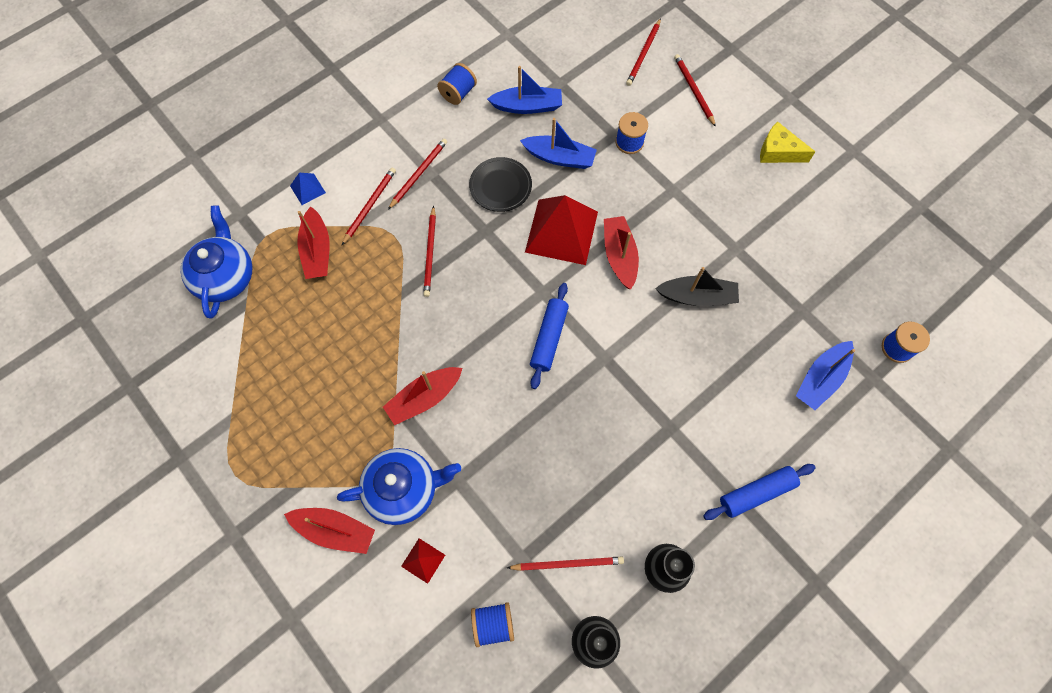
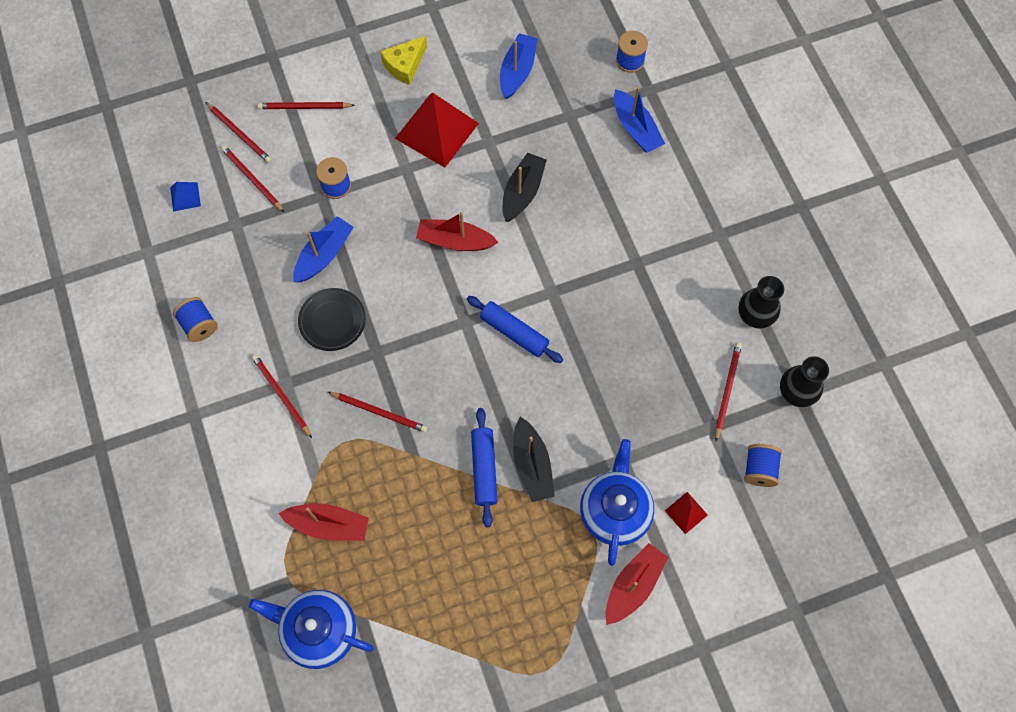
camera: 70 degrees left, 0 degrees up
blue pyramid [290,173,326,205] -> blue pyramid moved to [170,182,201,212]
red pencil [342,167,396,245] -> red pencil moved to [221,145,284,212]
red boat [383,367,462,425] -> black boat [513,417,555,502]
blue boat [487,66,562,114] -> blue boat moved to [500,33,538,99]
red pyramid [525,195,598,265] -> red pyramid moved to [395,92,479,168]
blue rolling pin [703,464,816,520] -> blue rolling pin moved to [471,408,498,527]

